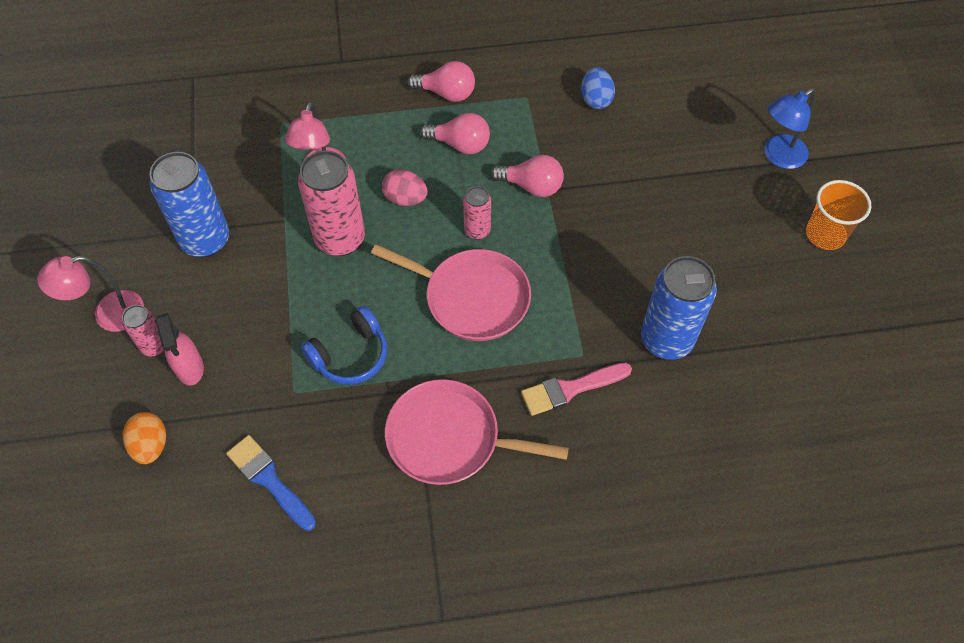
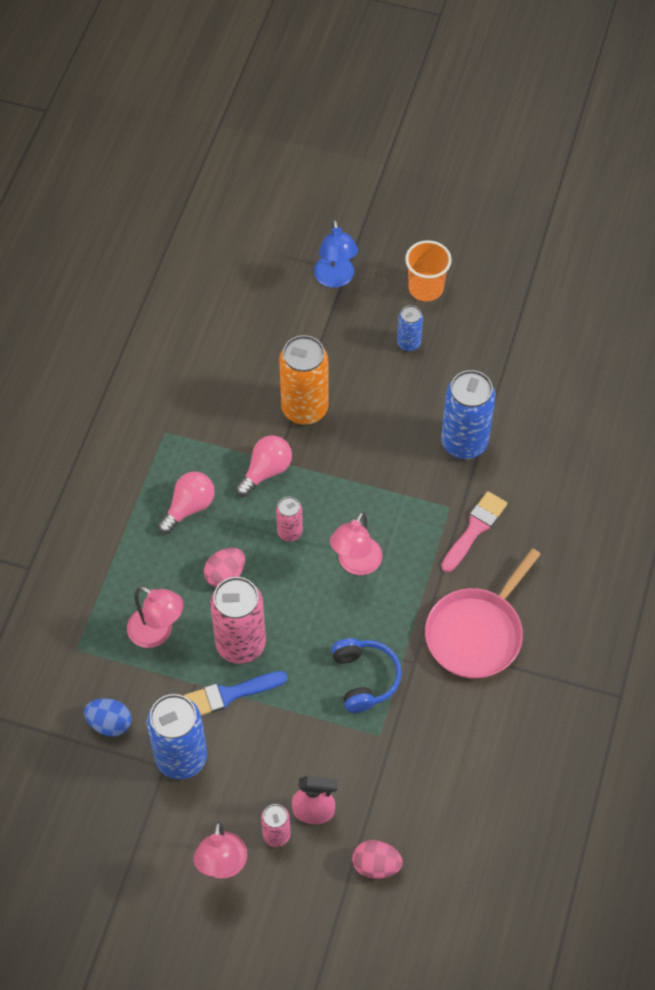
camera: 65 degrees left, 0 degrees up
orange egg [123,412,166,464] -> pink egg [352,840,403,879]
blue brush [226,435,316,531] -> blue brush moved to [184,671,288,715]
pink pan [371,244,531,341] -> pink lamp [330,512,382,575]
pink light bulb [407,61,475,102] -> none
pink brush [521,363,632,416] -> pink brush turned 150 degrees counterclockwise [441,491,507,572]
blue egg [581,67,615,109] -> blue egg moved to [84,698,131,737]
none -> orange can [279,335,328,425]
none -> blue can [397,305,423,351]

